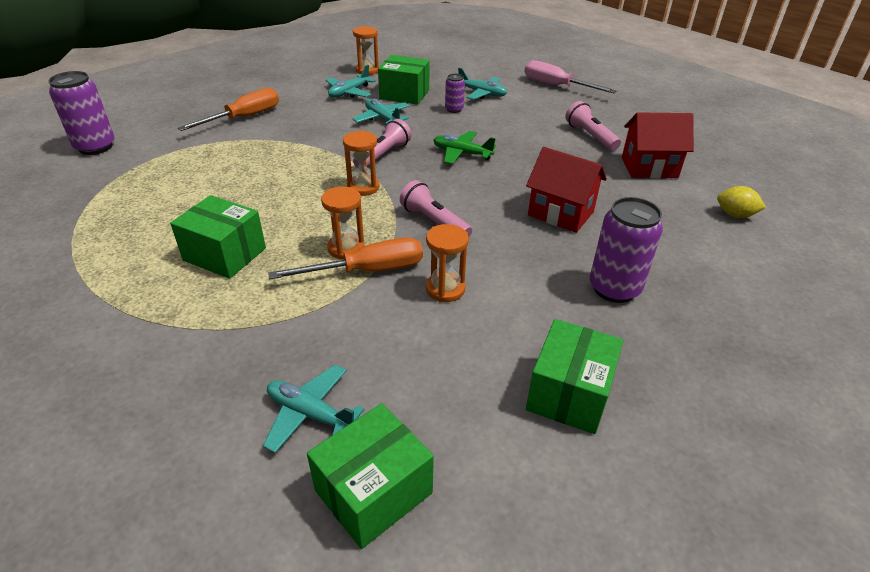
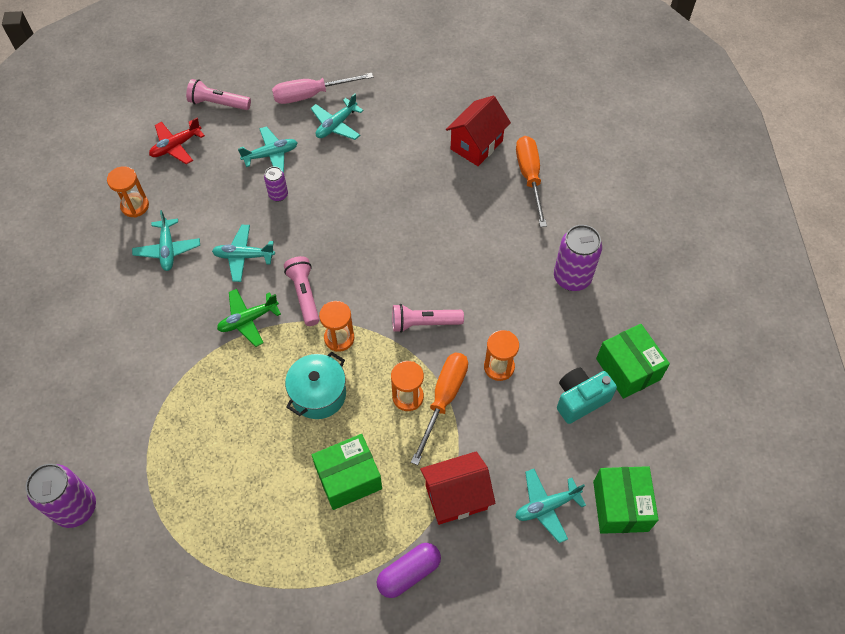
camera: 50 degrees left, 20 degrees up
orange screwdriver [178,88,279,131] -> orange screwdriver moved to [516,136,547,227]
green box [378,55,430,105] -> none
green plane [433,131,496,164] -> green plane moved to [217,289,281,347]
red house [526,147,607,233] -> red house moved to [420,452,495,525]
pink flashlight [565,101,621,151] -> pink flashlight moved to [186,79,251,110]
yellow lemon [717,186,766,218] -> none
none -> red plane [149,118,205,164]
none -> turquoise pot [285,352,346,419]
none -> turquoise plane [311,94,364,140]
none -> purple capsule [377,543,441,598]
none -> turquoise camera [557,367,617,424]

